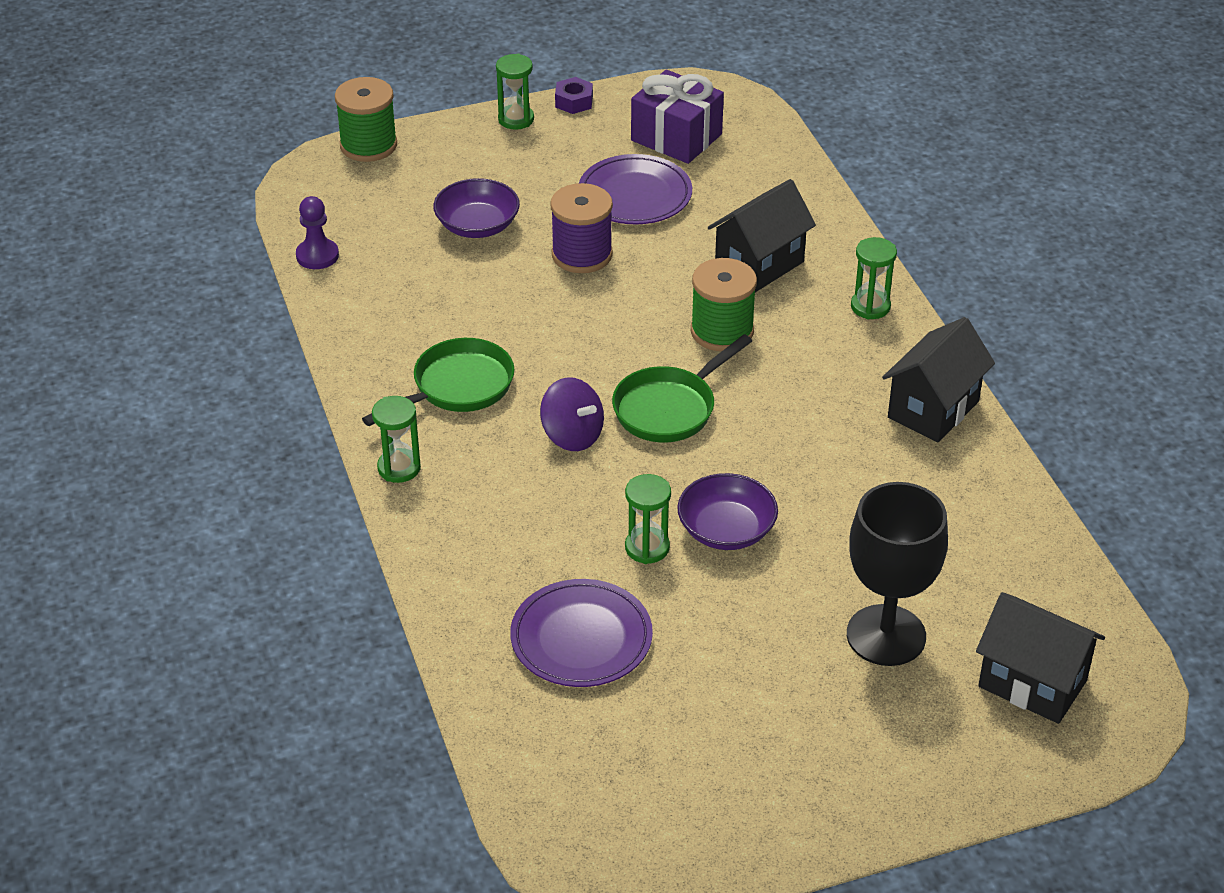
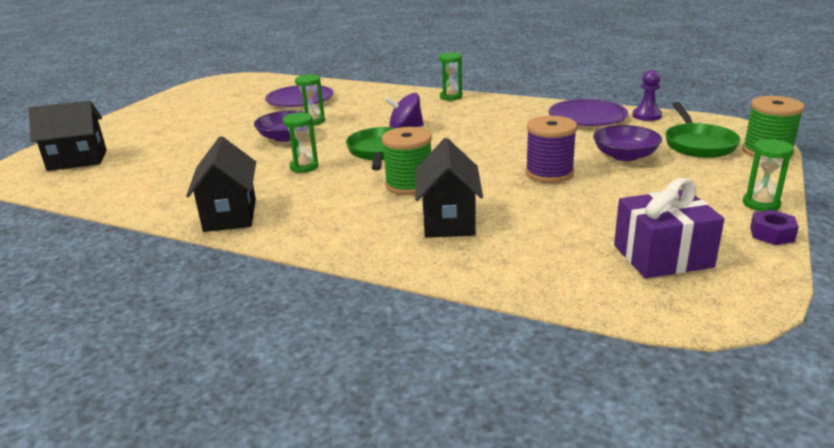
camera: 135 degrees right, 15 degrees down
green pan [362,338,515,426] -> green pan moved to [665,102,740,158]
purple plate [579,154,692,224] -> purple plate moved to [549,99,628,126]
black goblet [847,482,948,666] -> none
green hourglass [851,237,897,320] -> green hourglass moved to [283,113,318,173]

